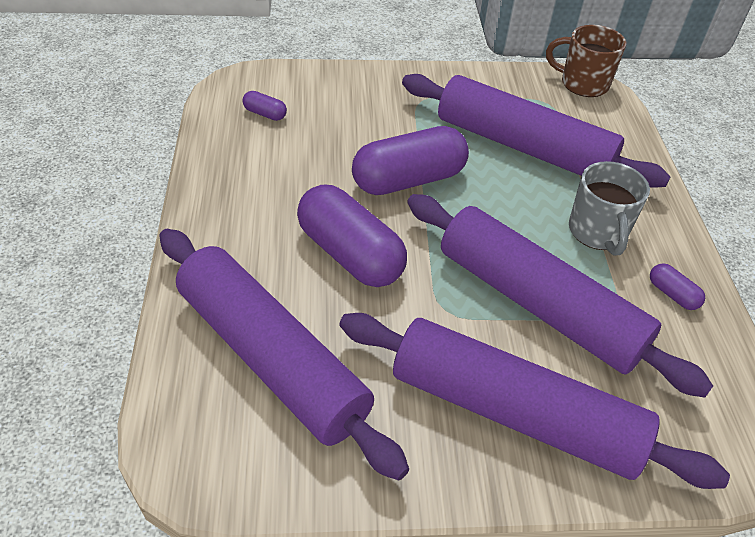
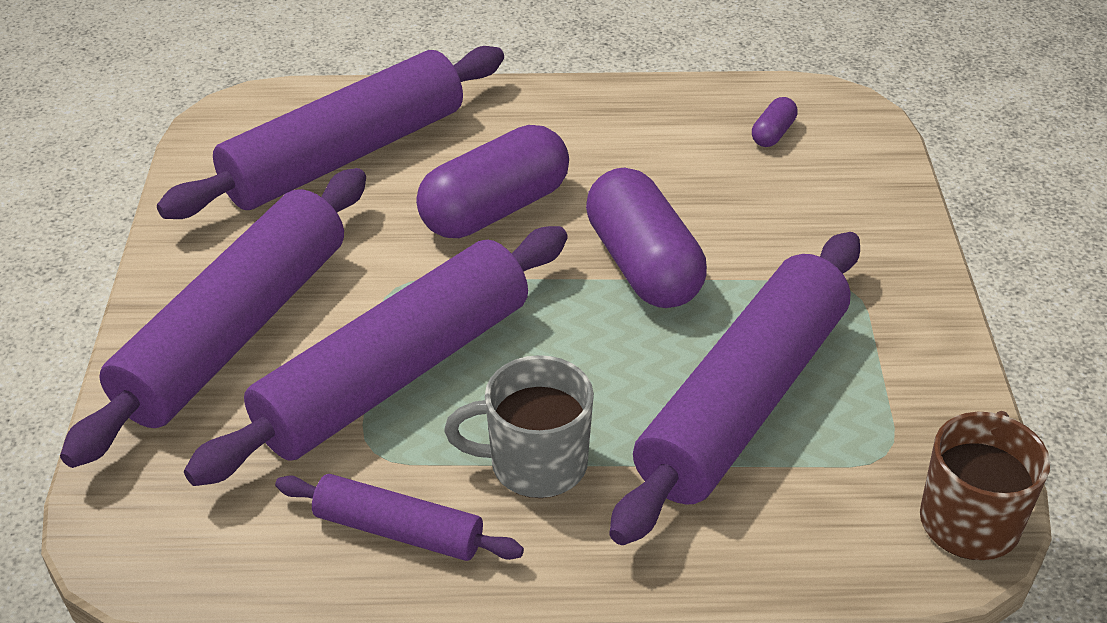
camera: 95 degrees right, 5 degrees down
purple capsule [650,263,705,310] -> purple rolling pin [275,474,524,561]

